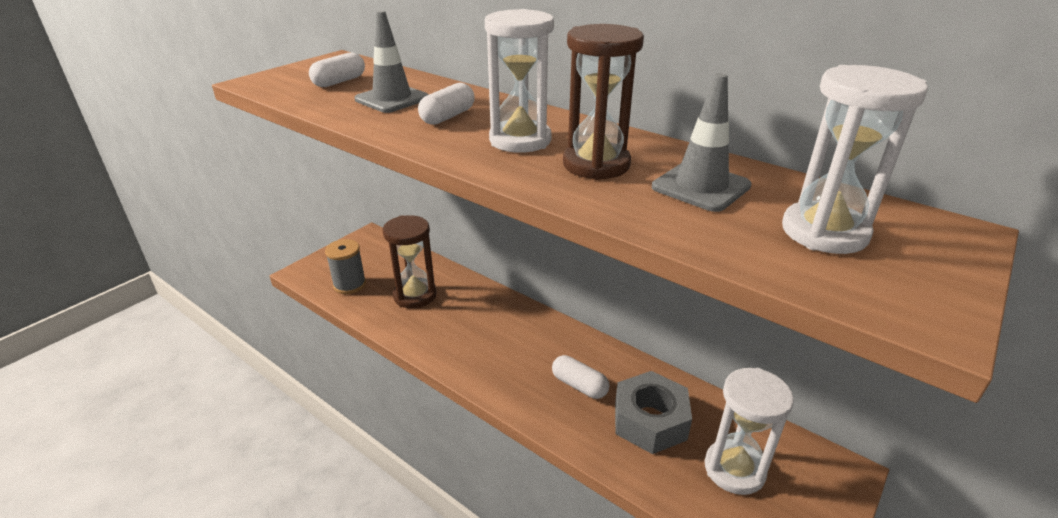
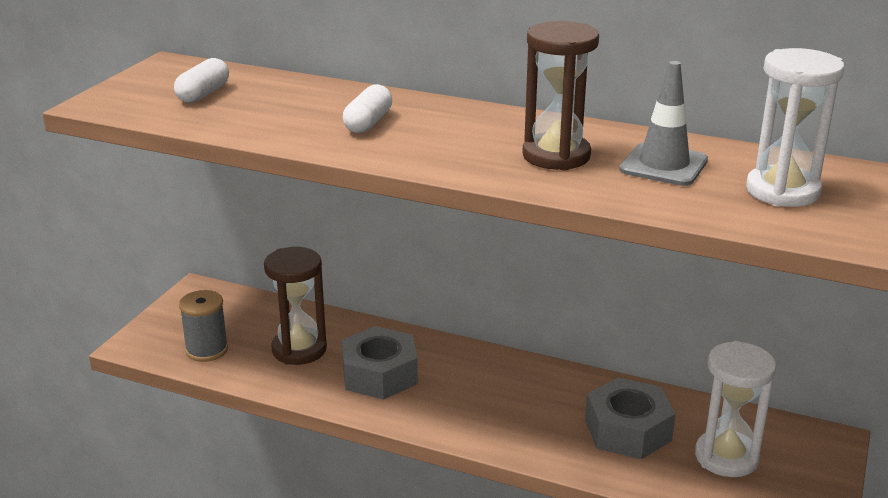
camera: 15 degrees left, 5 degrees down
grey traffic cone [355,11,429,113] -> none
white hourglass [485,9,554,153] -> none
white capsule [552,355,609,399] -> none
none -> grey nut [342,326,418,400]

